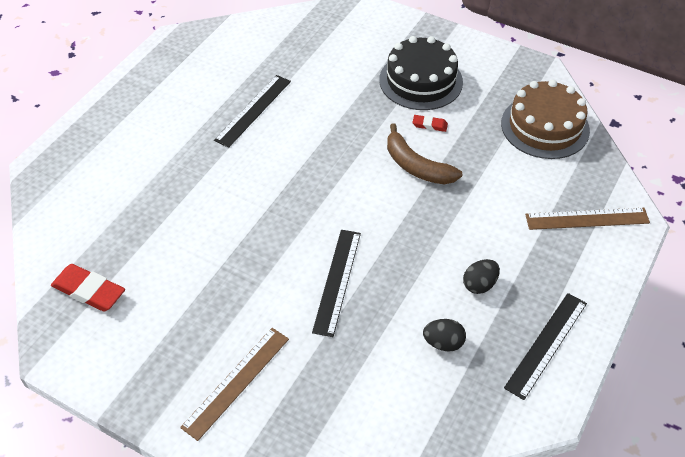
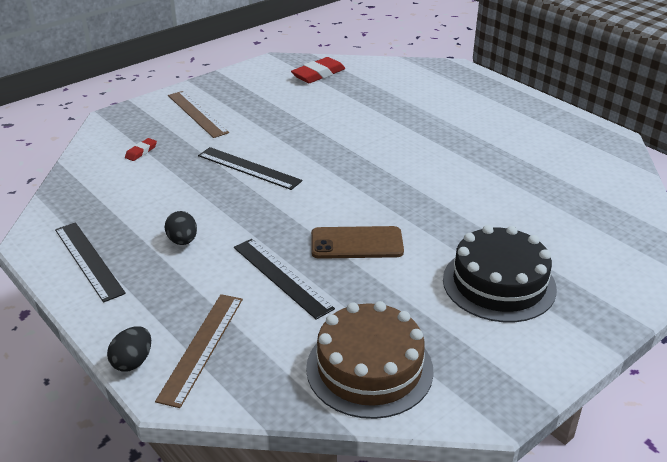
camera: 110 degrees right, 15 degrees down
black ruler [214,75,291,148] -> black ruler moved to [234,239,335,320]
brown banana [387,123,462,184] -> brown phone [311,226,404,259]
red eraser [413,115,448,132] -> red eraser moved to [125,138,157,161]
black egg [423,319,466,351] -> black egg moved to [107,326,151,372]

